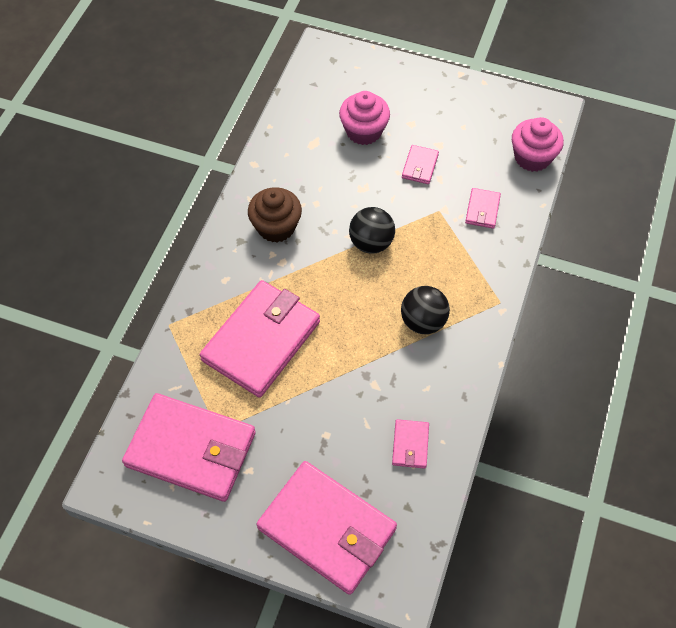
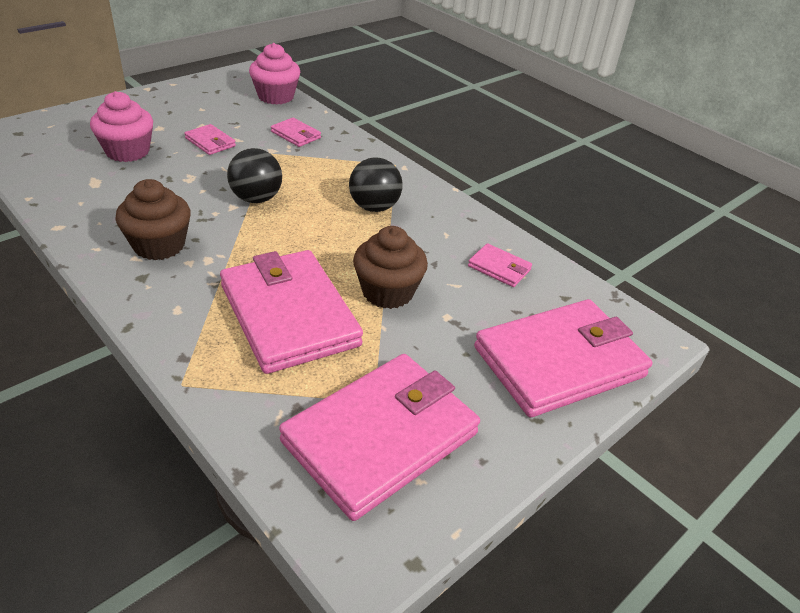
camera: 65 degrees left, 20 degrees down
none -> brown cupcake [353,226,428,309]

